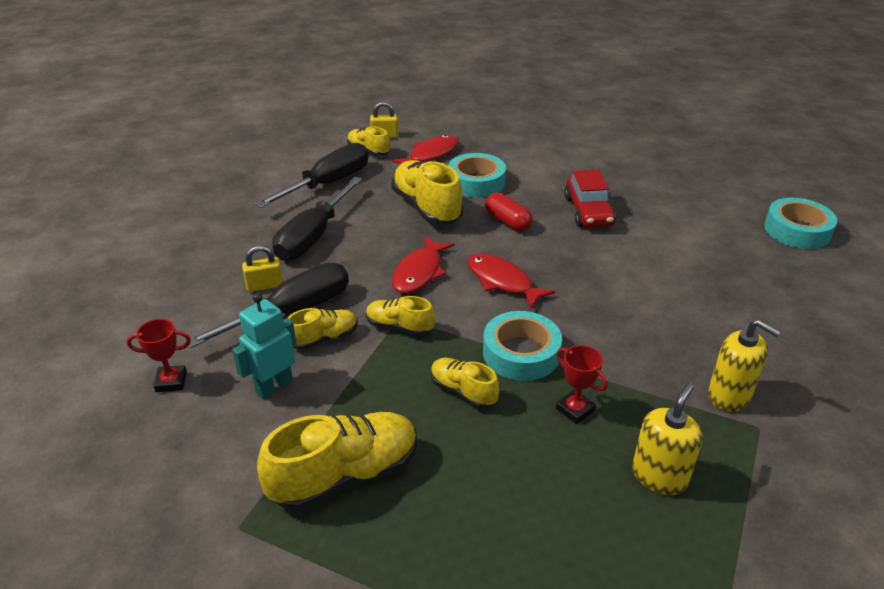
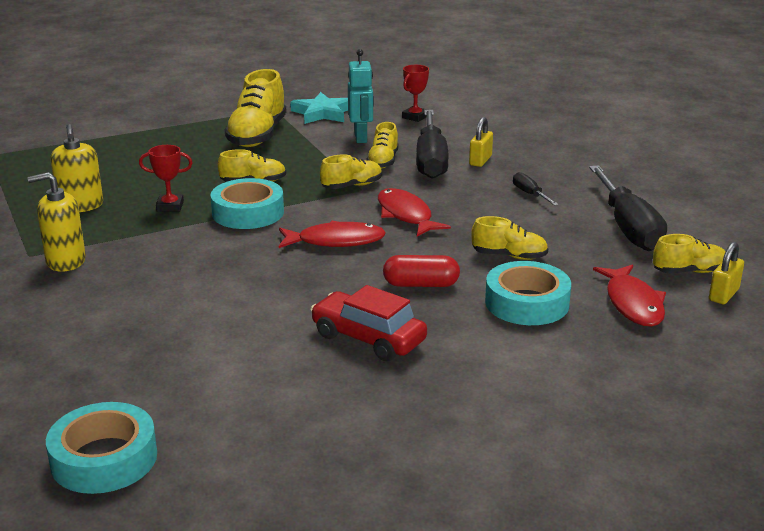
camera: 130 degrees right, 10 degrees down
black screwdriver [272,177,363,261] -> black screwdriver [513,172,559,206], size x0.44
yellow shoe [391,160,463,224] -> yellow shoe [471,216,548,260], size x0.56
none -> turquoise star [290,92,348,124]

